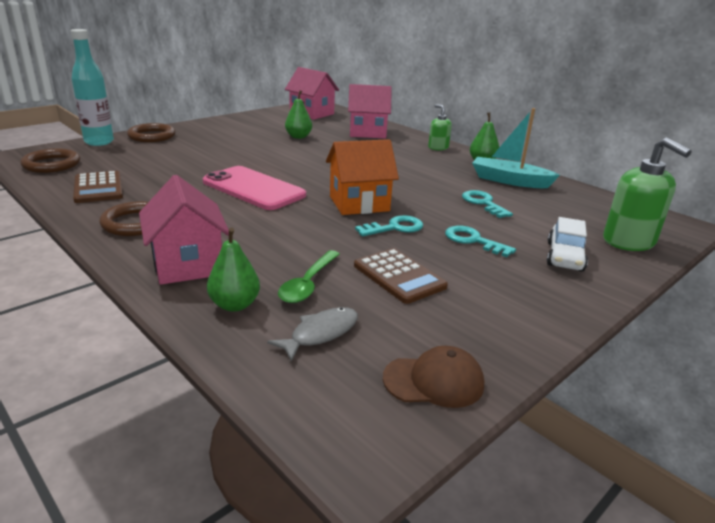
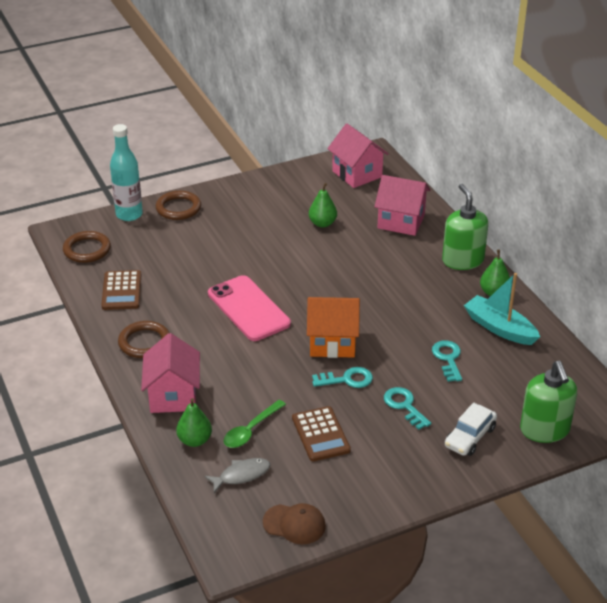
camera: 20 degrees right, 10 degrees up
green soap dispenser [428,104,452,151] -> green soap dispenser [442,184,488,270], size x1.78

